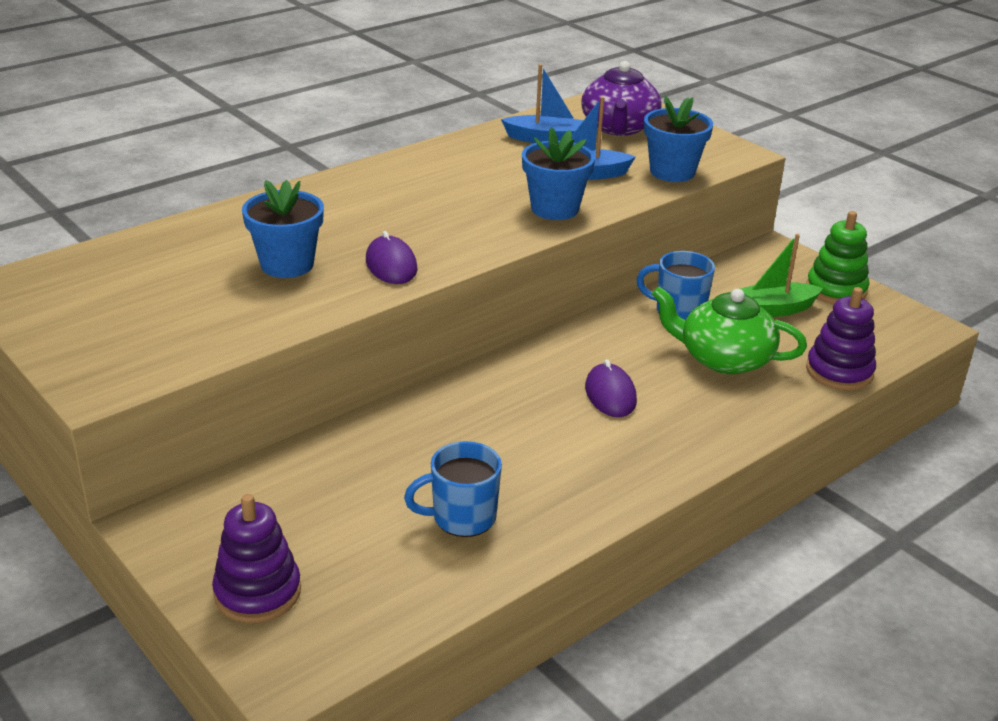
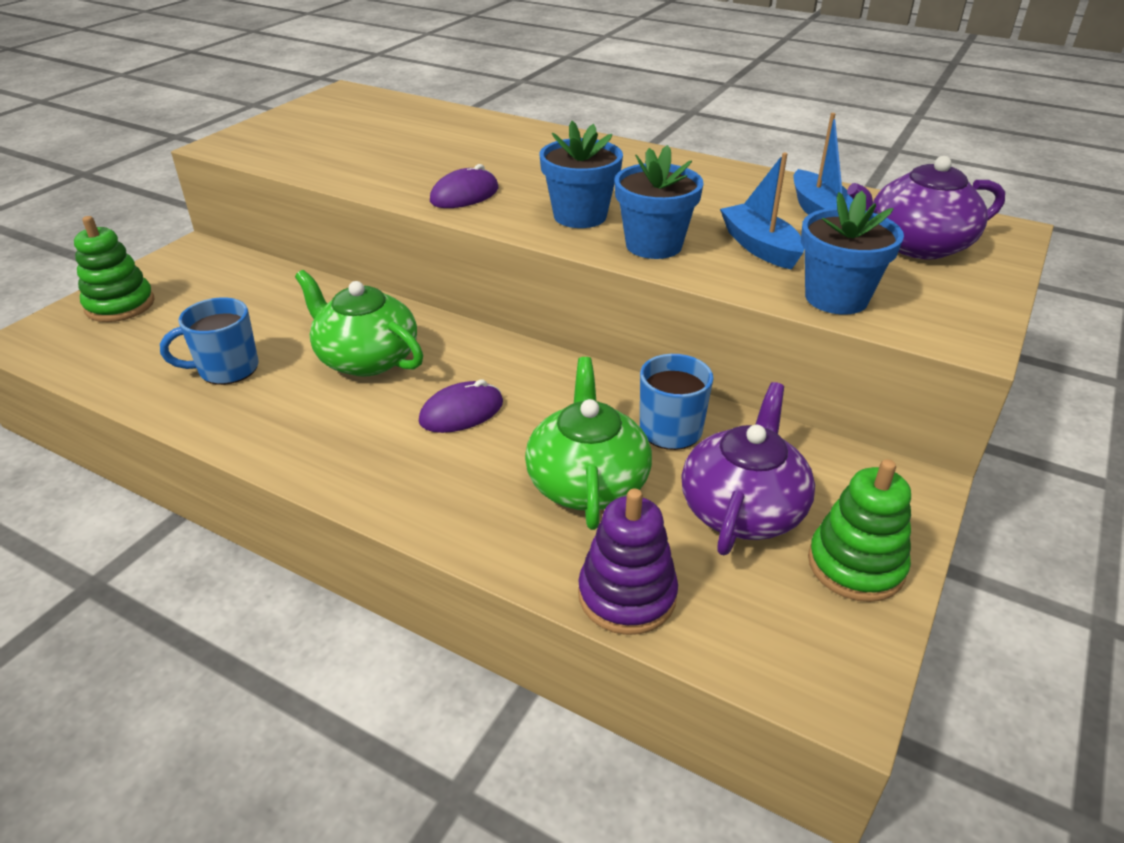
camera: 70 degrees right, 5 degrees up
purple stacking toy [212,494,301,623] -> green stacking toy [74,216,154,322]
blue flower pot [242,180,324,278] -> blue flower pot moved to [540,121,623,228]
blue mug [404,441,502,537] -> blue mug turned 75 degrees counterclockwise [160,297,258,385]
green boat [732,234,823,317] -> purple teapot [681,382,815,555]
none -> green teapot [295,270,423,376]

